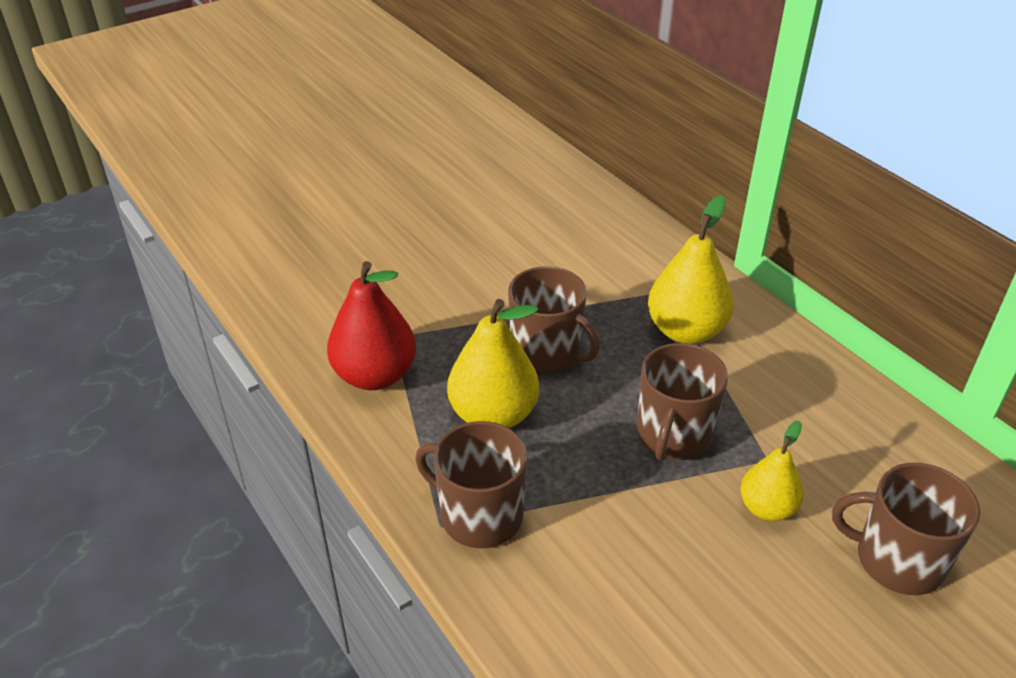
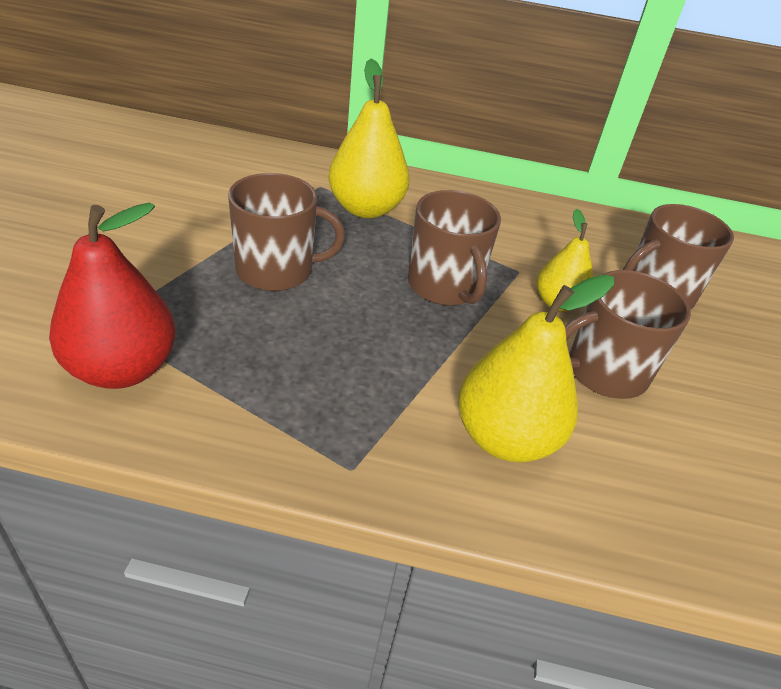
camera: 50 degrees left, 0 degrees up
brown mug [416,421,527,548] -> brown mug moved to [565,270,691,399]
yellow pear [447,299,539,428] -> yellow pear moved to [458,274,614,462]

